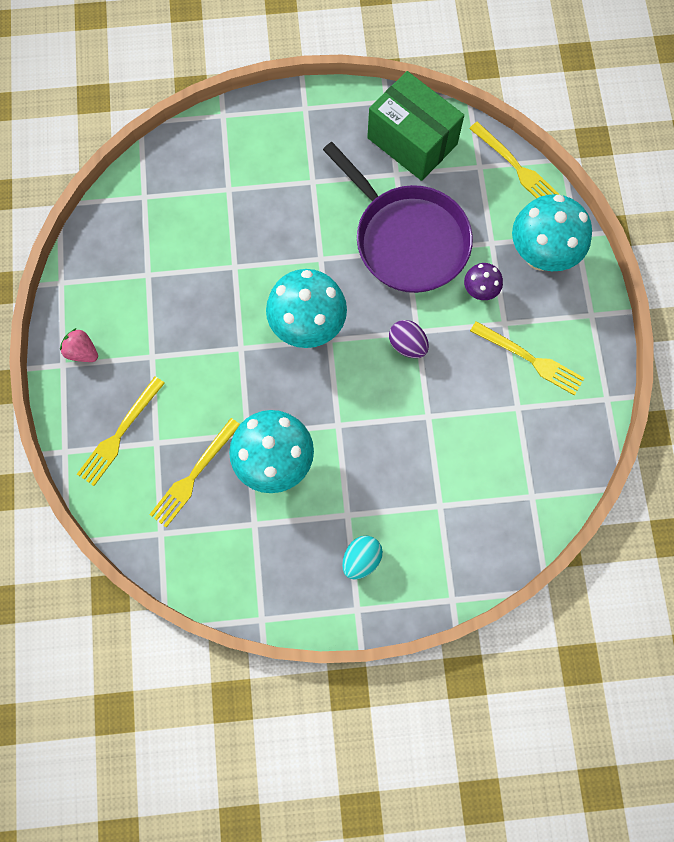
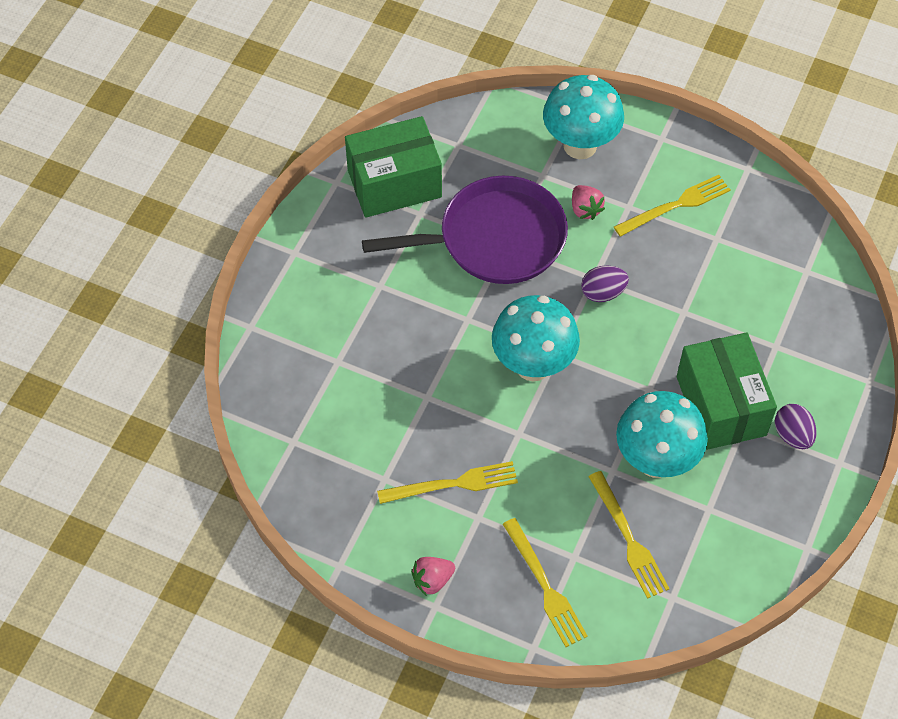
camera: 60 degrees left, 15 degrees down
turquoise egg [342,536,383,580] -> purple egg [775,404,817,449]
purple mushroom [464,263,503,300] -> pink strawberry [572,185,605,220]
yellow fork [469,122,560,199] -> yellow fork moved to [377,461,518,504]
none -> green box [677,332,777,450]

